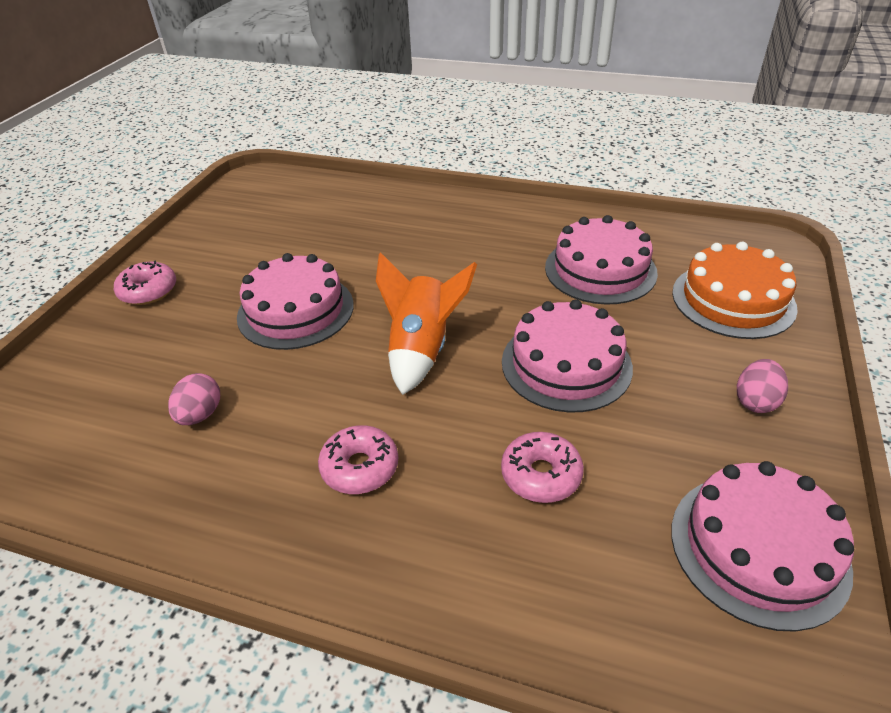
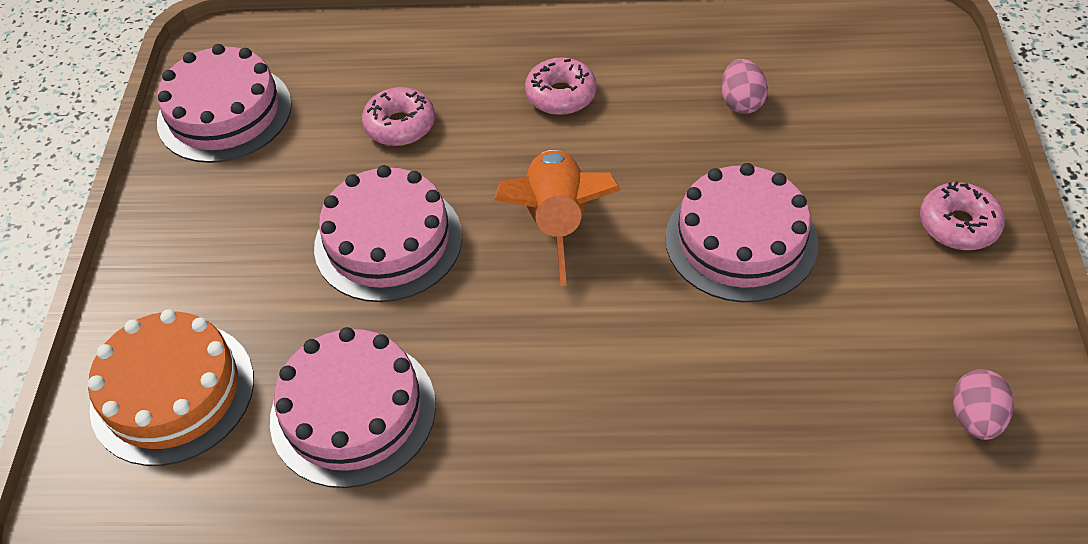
camera: 165 degrees right, 10 degrees up
pink egg [737,359,788,413] -> pink egg moved to [953,369,1014,440]

